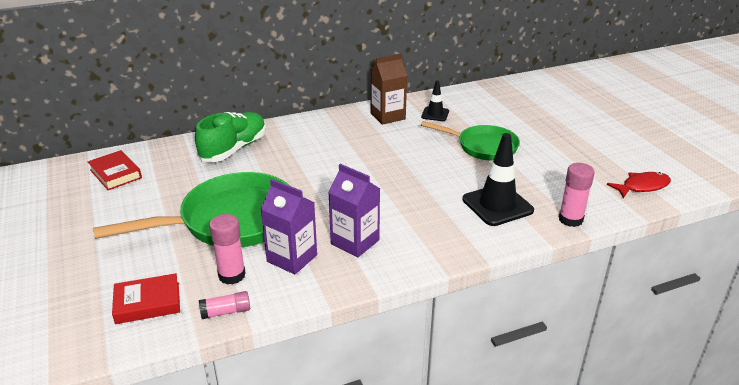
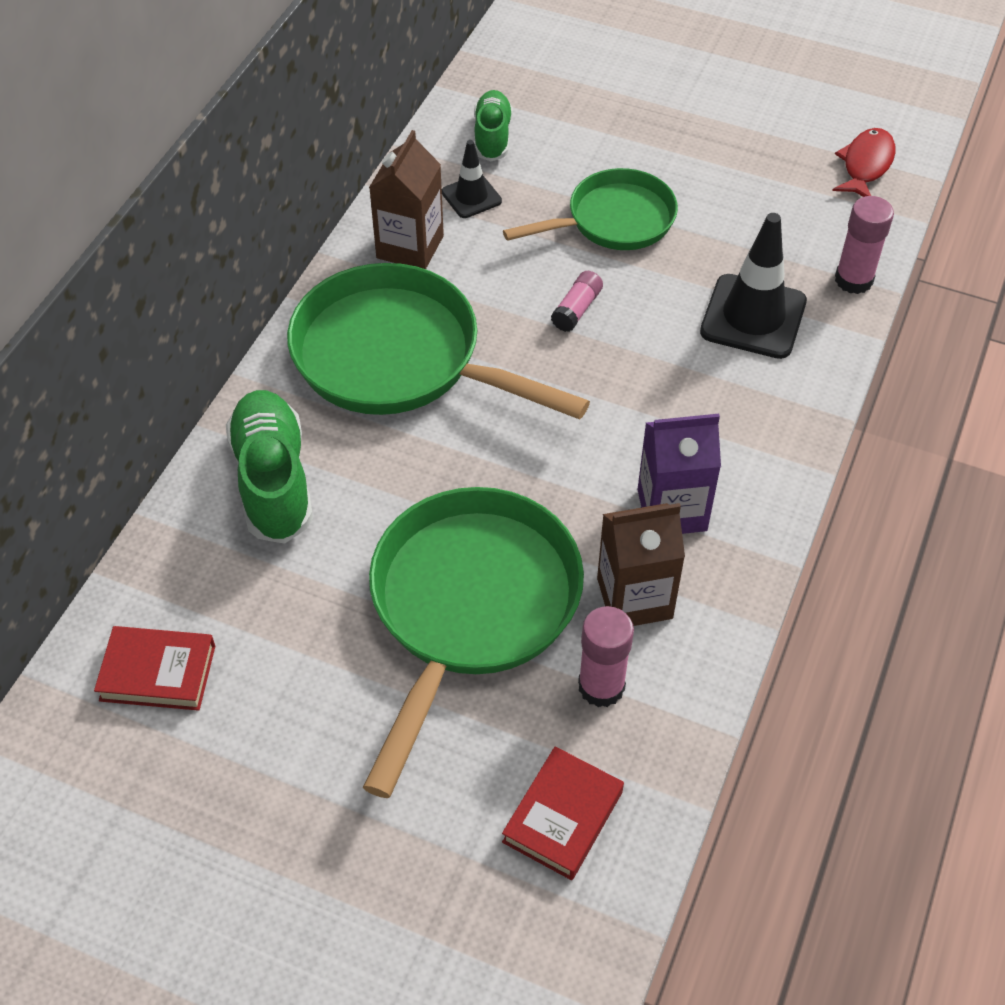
camera: 45 degrees left, 20 degrees up
pink glue stick [199,291,250,319] -> pink glue stick moved to [551,271,603,332]
purple carton [261,179,317,275] -> brown carton [597,503,685,626]
none -> green pan [287,263,590,420]
none -> green shoe [474,90,513,161]

